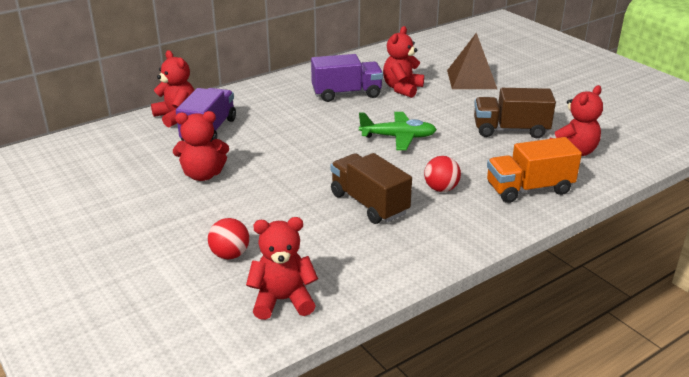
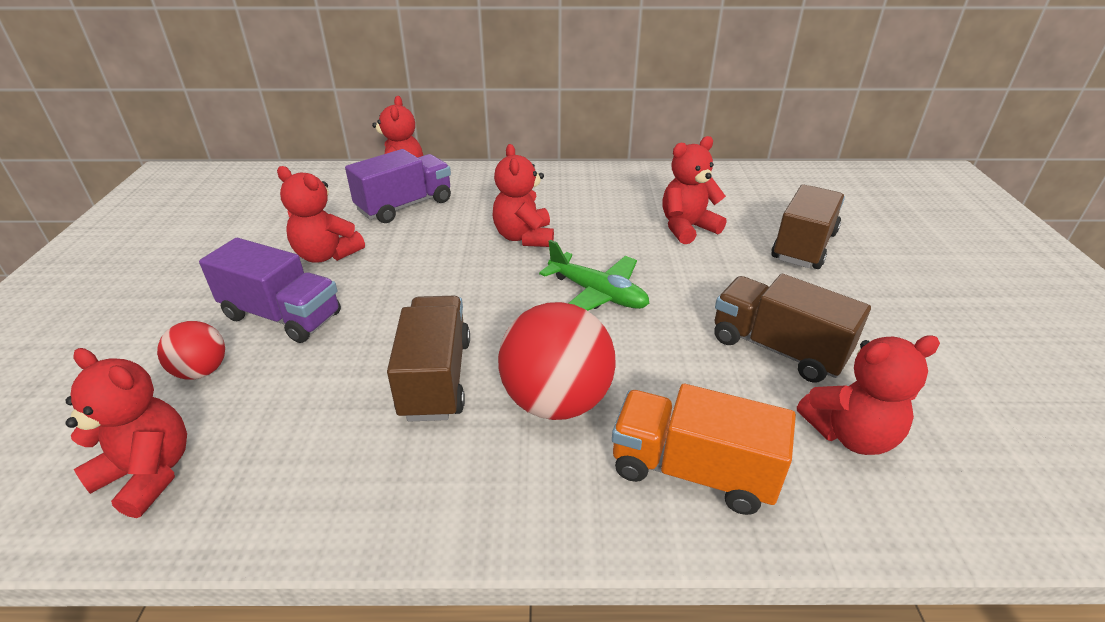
camera: 35 degrees right, 5 degrees up
purple truck [311,54,383,102] -> purple truck moved to [199,238,341,343]
red ball [424,156,461,192] -> red ball [498,302,616,420], size x1.84
brown pyramid [447,32,497,89] -> brown truck [771,184,845,269]
none -> red teddy bear [492,144,554,247]

